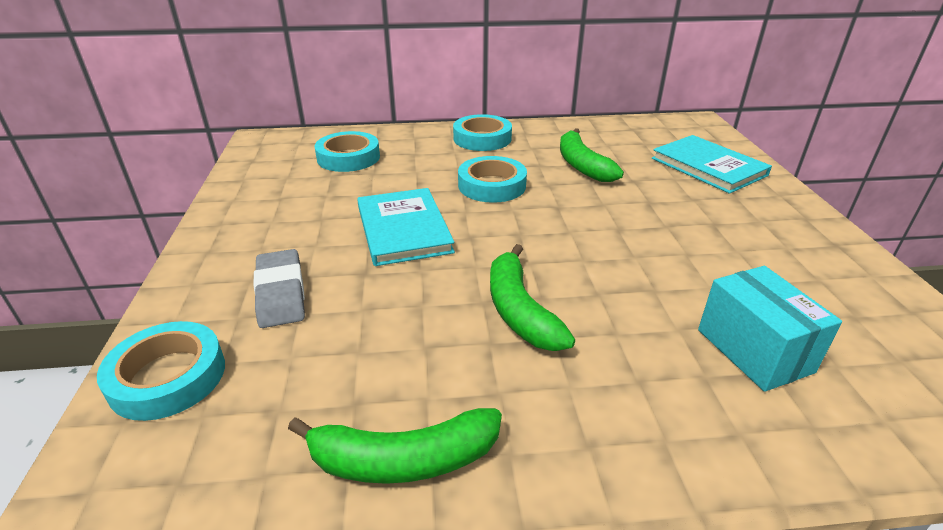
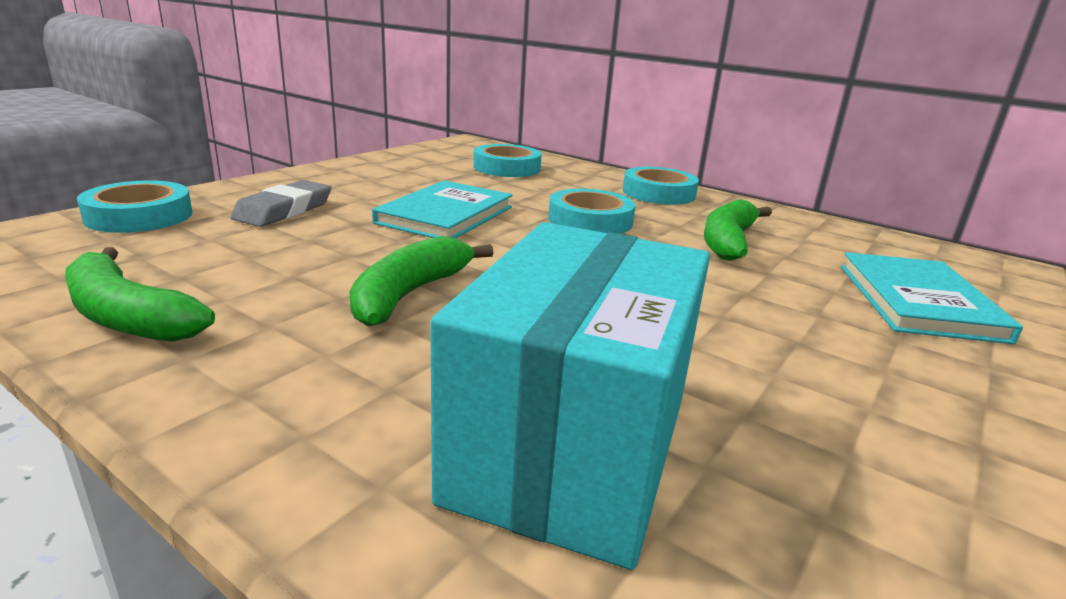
camera: 40 degrees right, 10 degrees down
turquoise box [698,266,842,392] -> turquoise box [430,222,710,570], size x1.67

